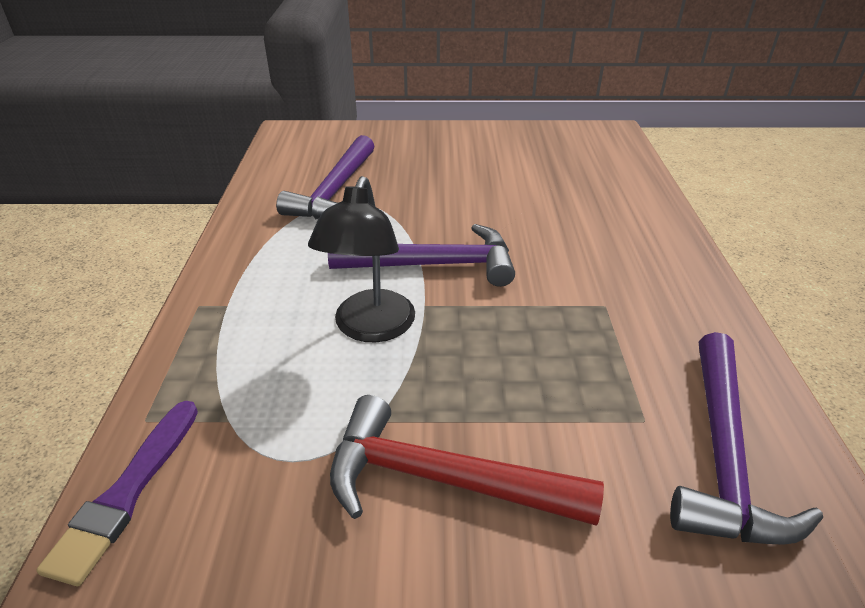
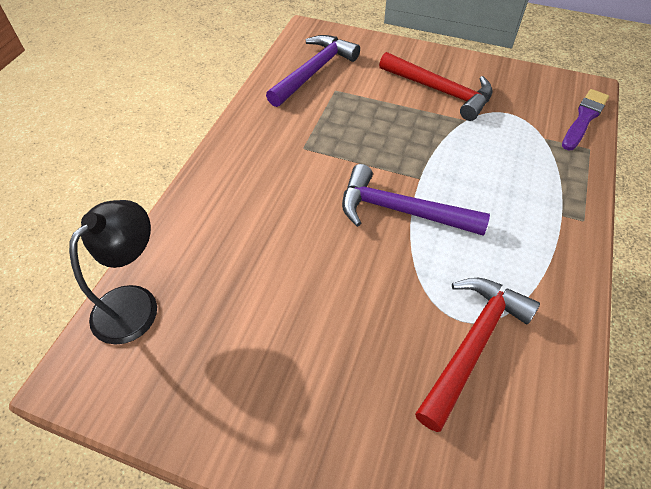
camera: 160 degrees left, 15 degrees up
purple hammer [276,135,375,219] -> red hammer [415,278,540,432]
black lamp [308,176,415,342] -> black lamp moved to [69,200,157,344]

